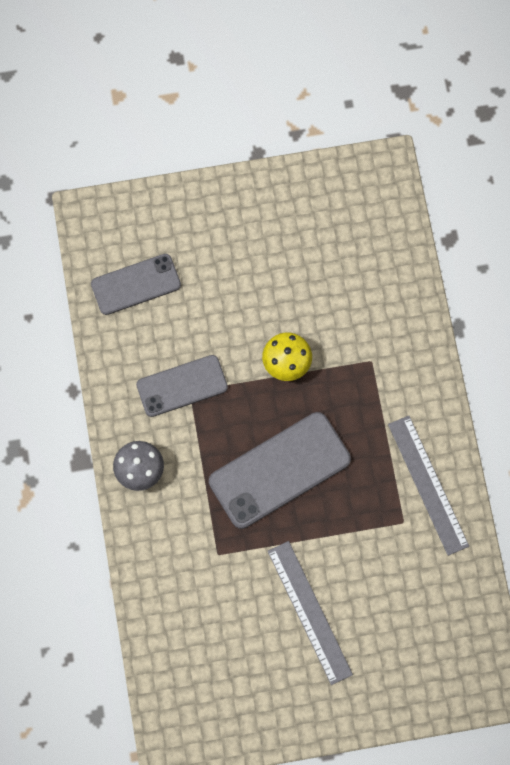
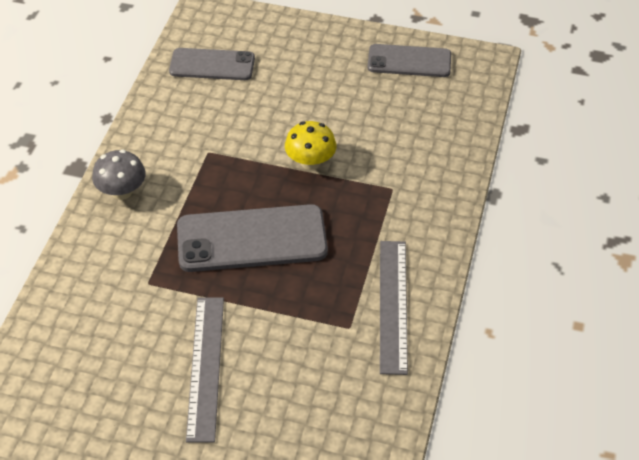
camera: 25 degrees right, 25 degrees down
grey phone [136,355,228,417] -> grey phone moved to [367,44,451,77]

